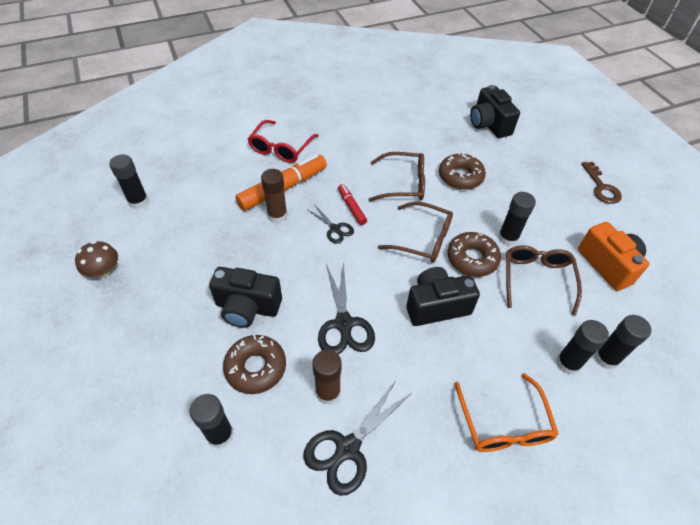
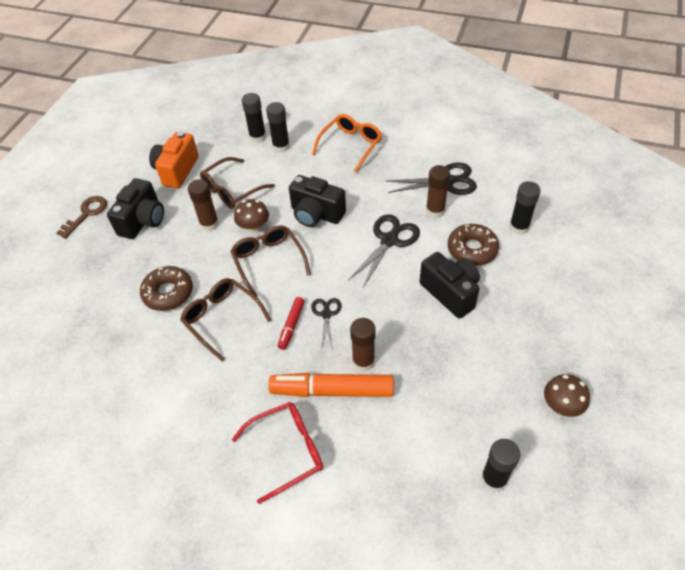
camera: 135 degrees left, 0 degrees up
brown donut [447,232,501,277] -> brown mushroom [234,199,269,232]
black camera [470,85,520,138] -> black camera moved to [107,178,164,239]
black glue stick [498,192,536,246] -> brown glue stick [188,179,219,231]

